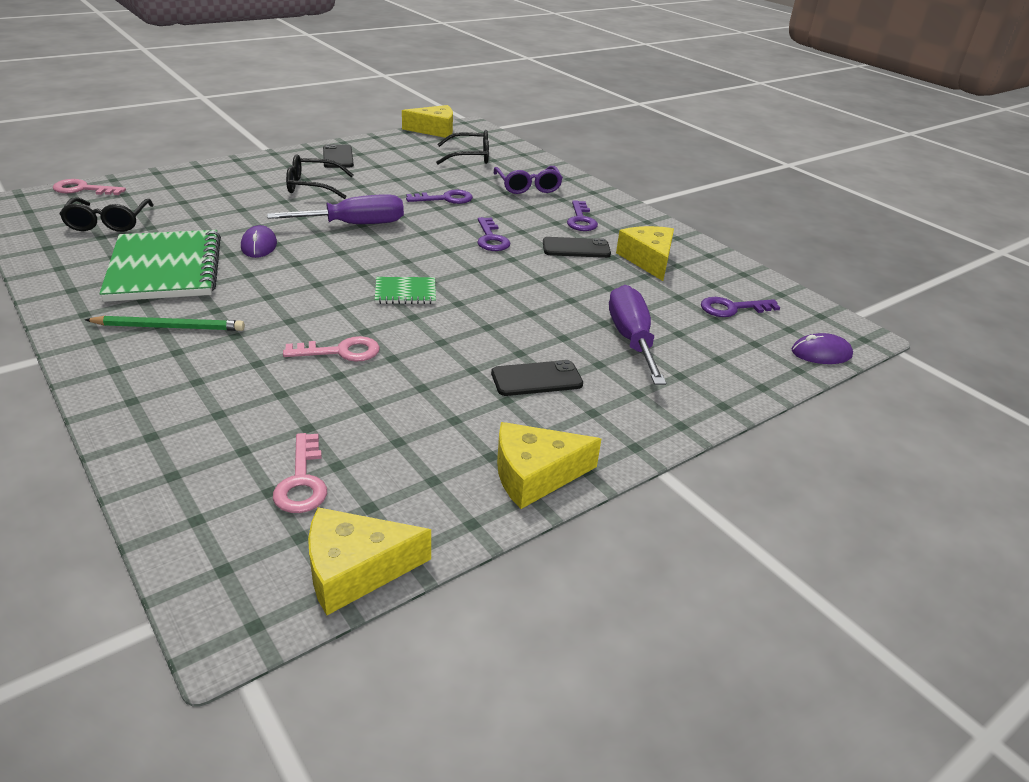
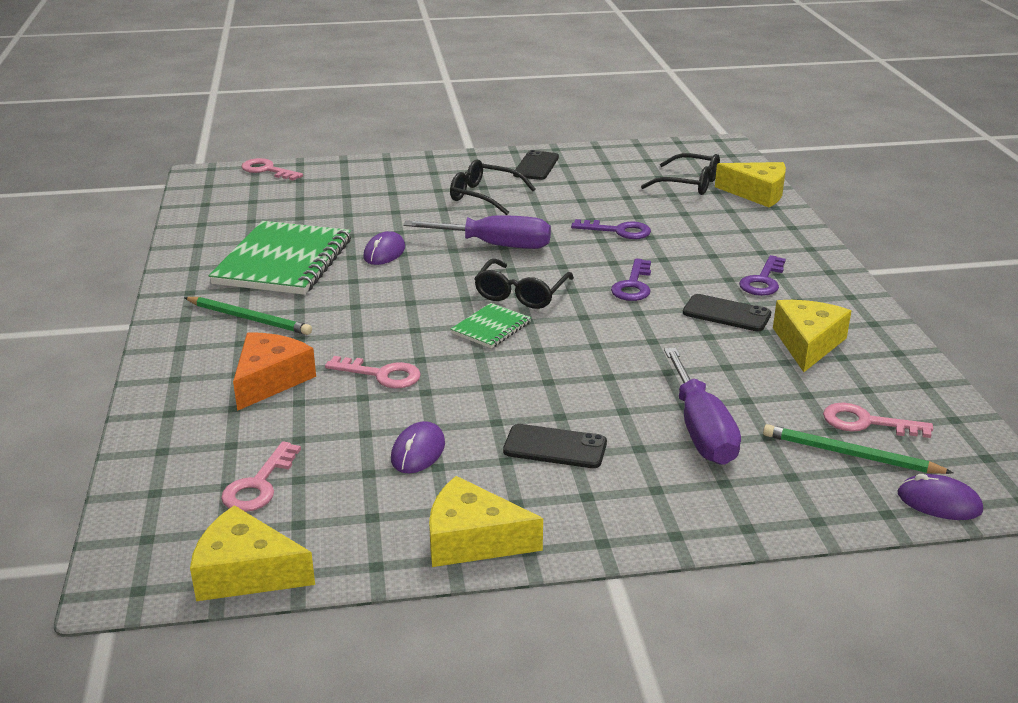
camera: 30 degrees right, 5 degrees down
black glasses [59,198,153,232] -> black glasses moved to [474,259,574,309]
green notebook [375,277,436,304] -> green notebook turned 75 degrees counterclockwise [451,303,531,349]
yellow cheese [402,105,453,138] -> yellow cheese moved to [715,162,786,207]
purple glasses [494,166,563,194] -> none
purple screwdriver [609,285,666,385] -> purple screwdriver turned 150 degrees clockwise [664,348,741,465]
purple key [701,297,780,317] -> pink key [823,403,933,438]
none -> orange cheese [233,332,316,411]
none -> purple mouse [391,421,445,473]
none -> green pencil [763,424,953,474]

